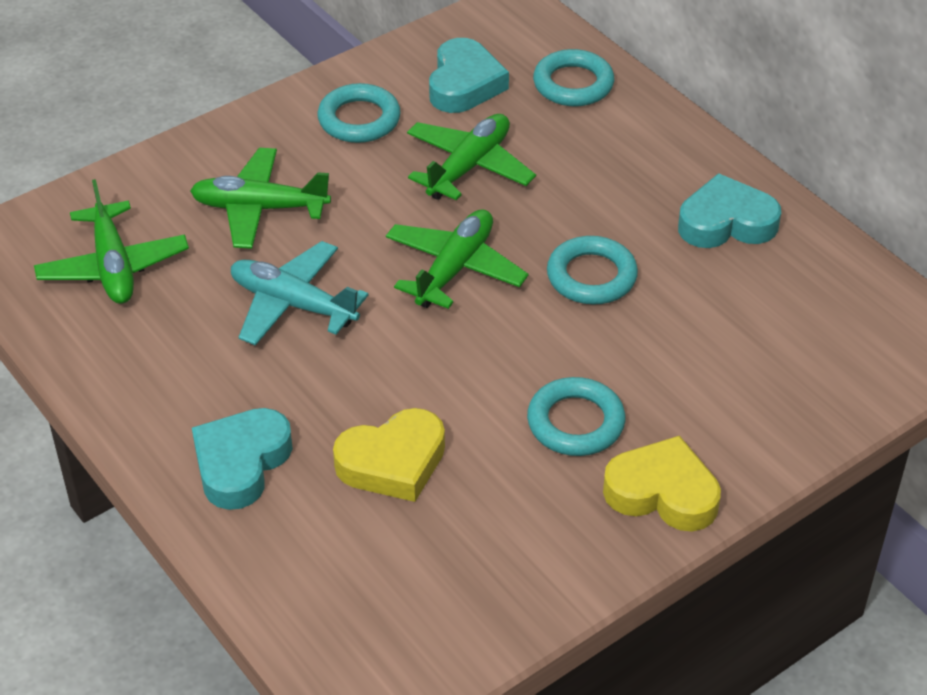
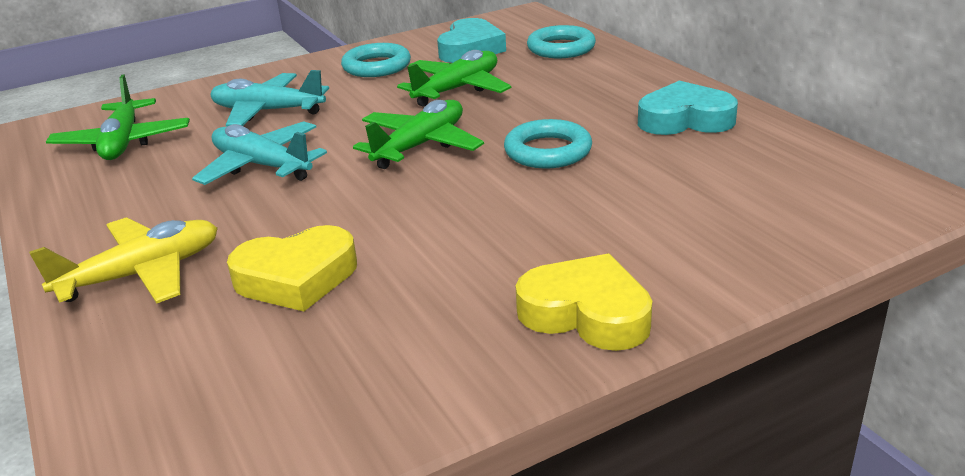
camera: 10 degrees right, 15 degrees down
green plane [190,148,331,249] -> turquoise plane [210,70,329,126]
turquoise heart [192,408,293,510] -> yellow plane [29,217,218,303]
turquoise ring [527,377,625,456] -> none

